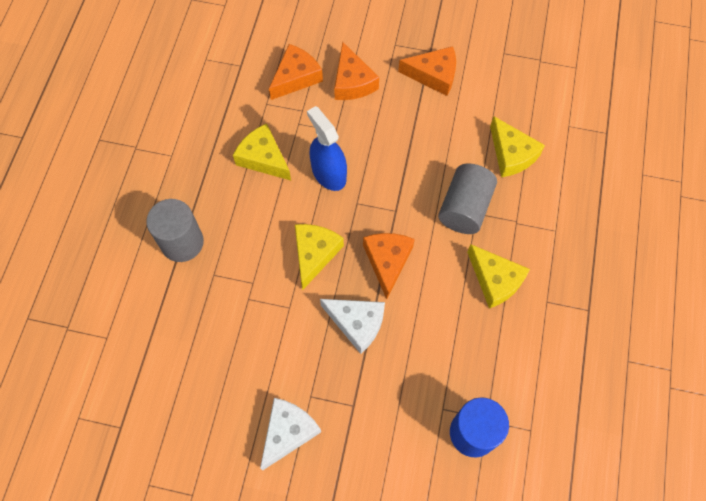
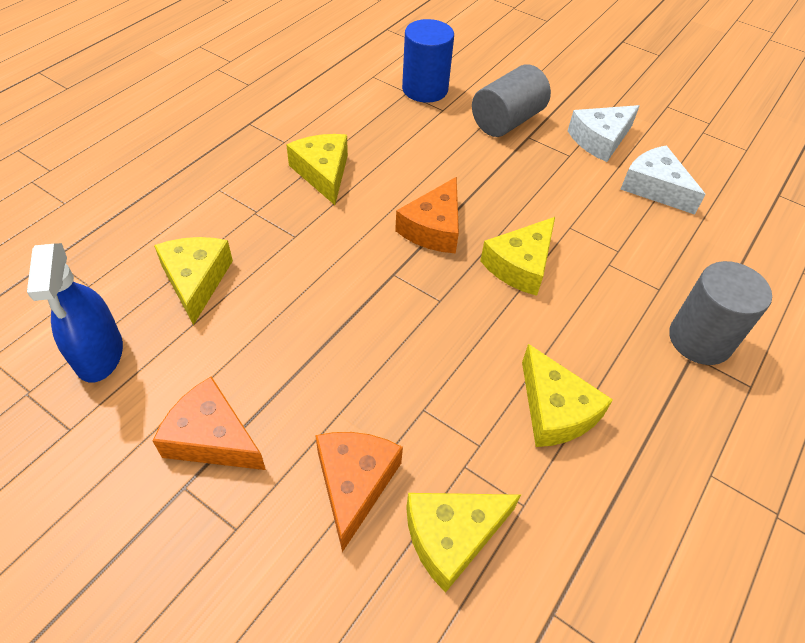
camera: 160 degrees left, 15 degrees down
orange cheese [269,44,323,100] -> yellow cheese [406,493,521,593]
blue spray bottle [307,106,347,191] -> blue spray bottle moved to [27,243,123,383]
white cheese [320,299,385,354] -> white cheese moved to [620,145,706,215]
grey cylinder [438,163,497,234] -> grey cylinder moved to [472,64,551,137]

